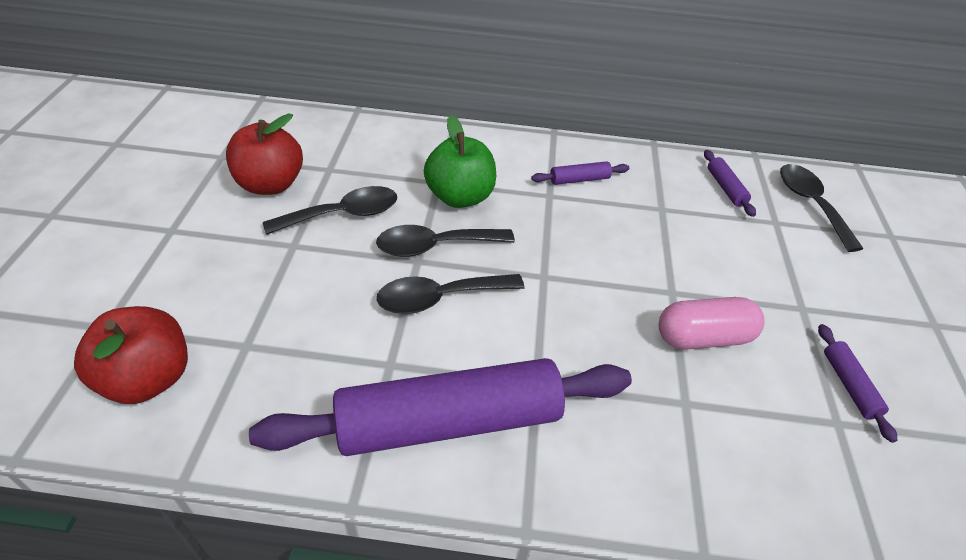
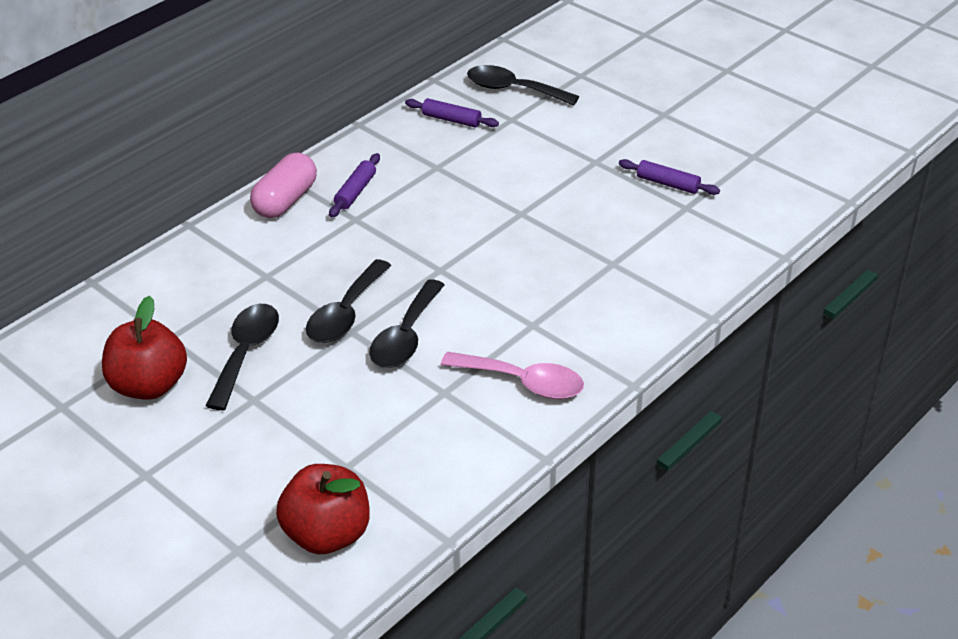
camera: 50 degrees left, 5 degrees down
purple rolling pin [249,358,632,456] -> pink spoon [441,352,584,399]
green apple [424,115,496,208] -> none
pink capsule [659,297,765,350] -> pink capsule moved to [250,152,317,218]

